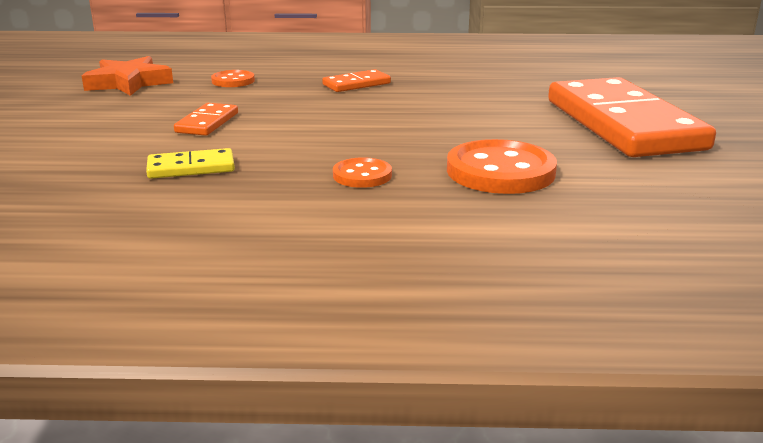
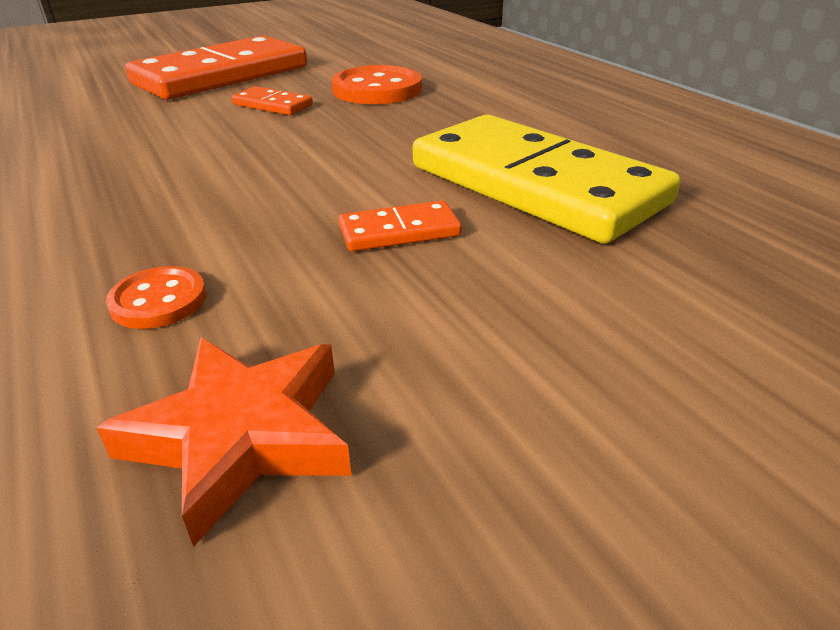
camera: 120 degrees left, 10 degrees up
yellow domino [146,148,235,179] -> yellow domino [413,114,680,244], size x2.42
orange domino [322,69,391,92] -> orange domino moved to [232,86,313,115]
orange button [333,157,392,188] -> none

